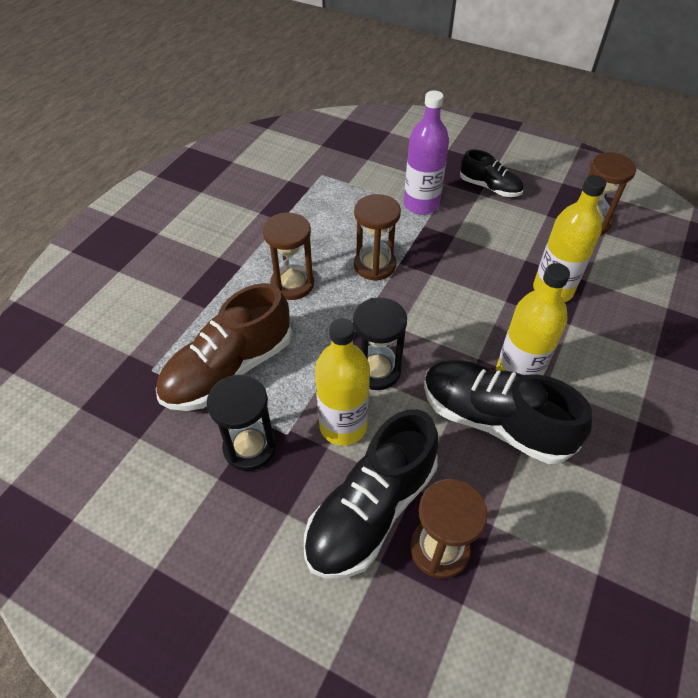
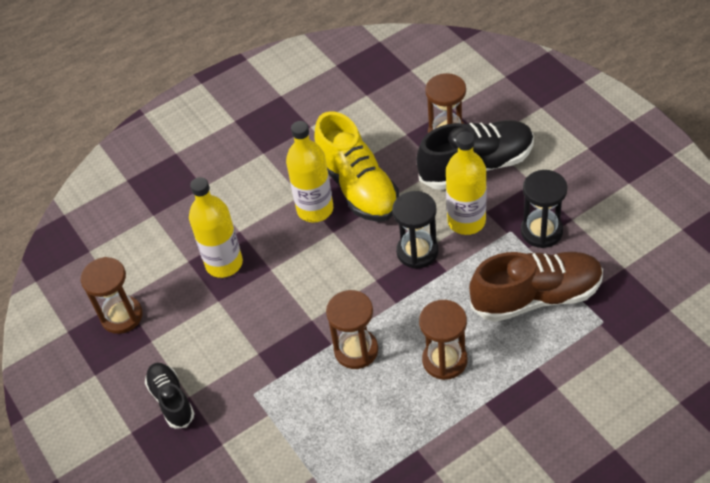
camera: 145 degrees left, 0 degrees up
purple bottle [404,90,449,215] -> none
black shoe [424,360,592,464] -> yellow shoe [314,111,399,222]

